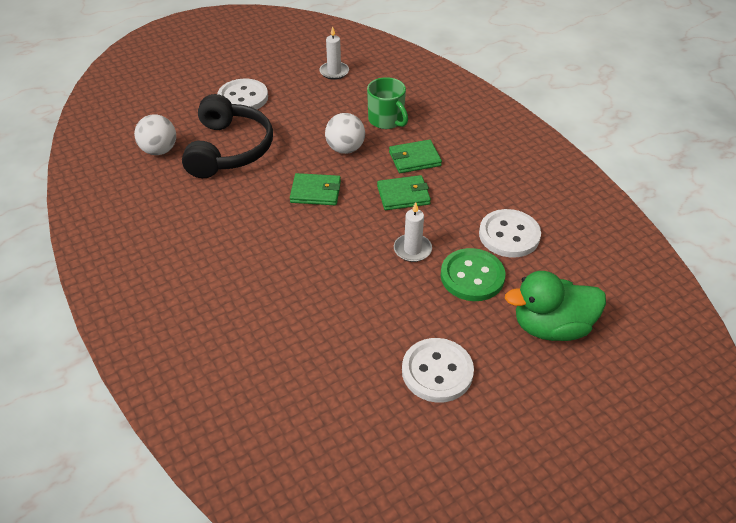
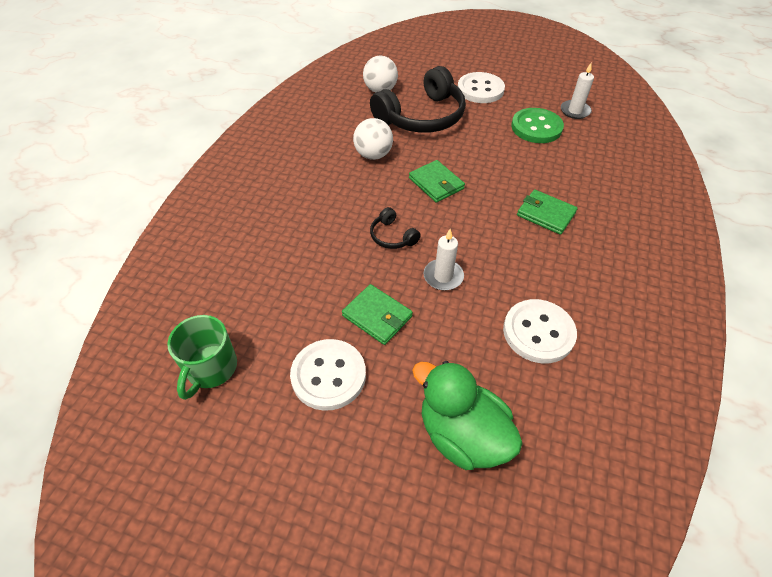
camera: 50 degrees right, 5 degrees up
white ball [325,113,365,154] -> white ball moved to [353,118,393,160]
green mug [367,77,408,129] -> green mug moved to [167,315,237,400]
green wallet [377,175,431,210] -> green wallet moved to [342,284,413,345]
green button [440,248,506,301] -> green button moved to [511,108,564,143]
none -> black headphones [370,207,421,249]

